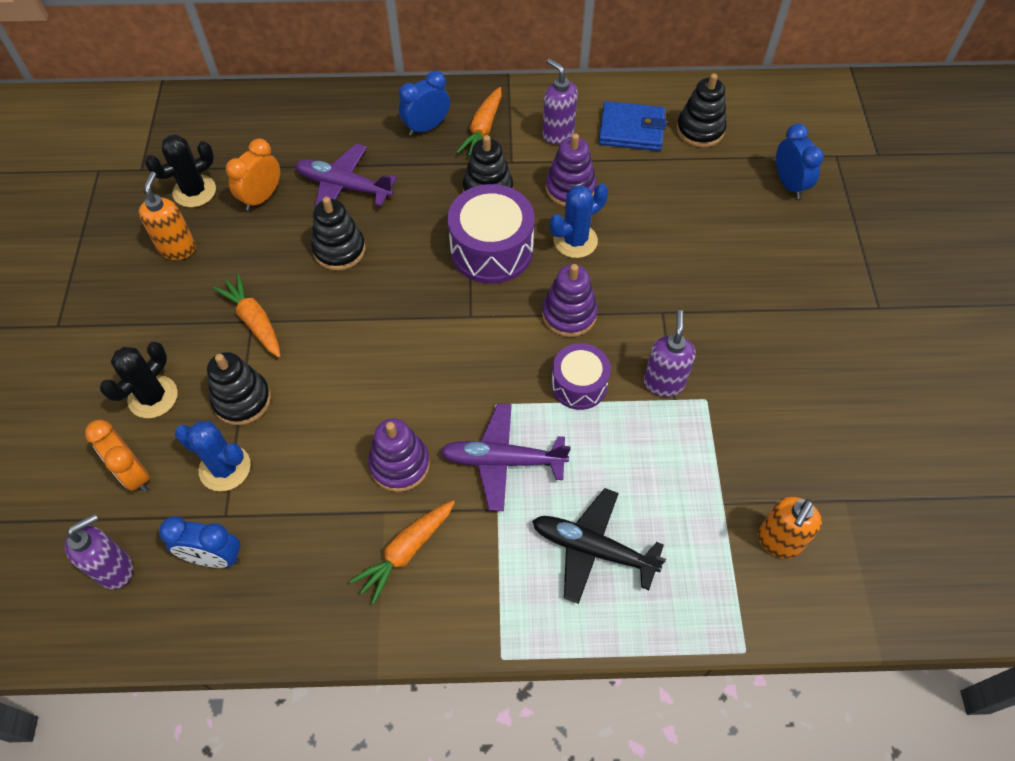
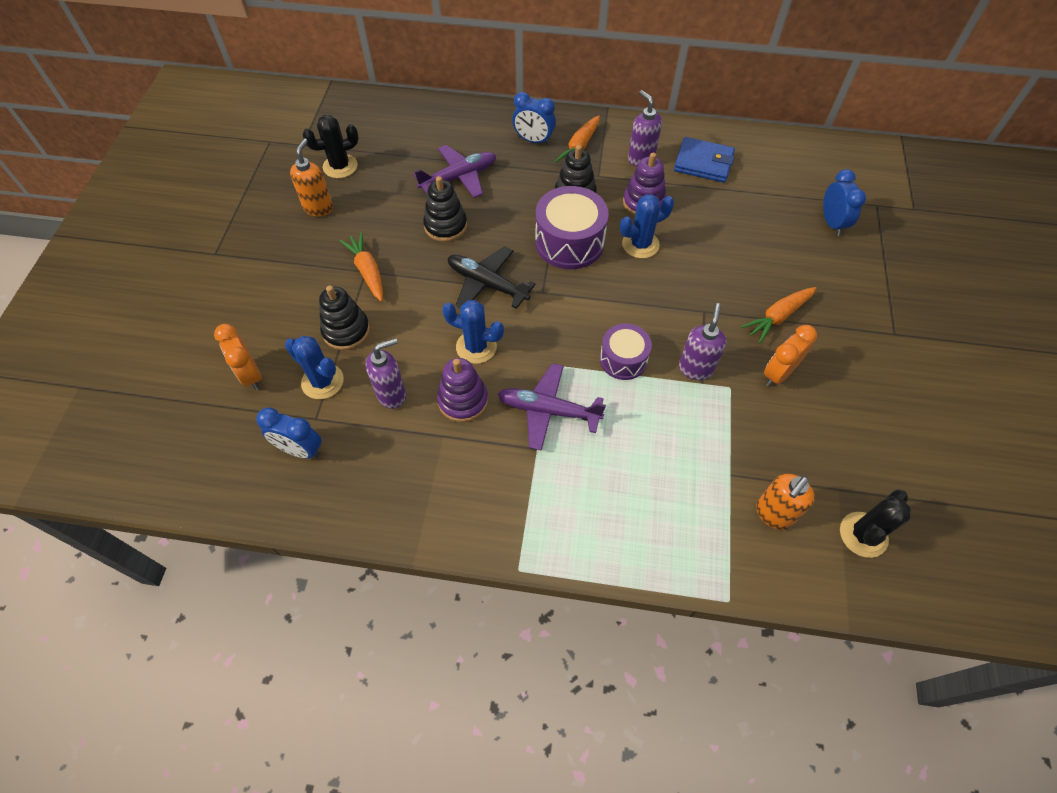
camera: 10 degrees right, 0 degrees up
purple soap dispenser [65,514,133,589] -> purple soap dispenser moved to [366,338,406,409]
black cactus [100,342,178,418] -> black cactus moved to [840,489,911,558]
orange clock [226,139,280,211] -> orange clock moved to [764,325,817,386]
purple plane [295,144,397,209] -> purple plane turned 120 degrees clockwise [413,145,496,198]
orange carrot [349,501,455,604] -> orange carrot moved to [741,287,817,343]
blue clock [399,71,450,136] -> blue clock turned 135 degrees counterclockwise [512,92,556,145]
black plane [532,488,666,604] -> black plane moved to [448,246,536,309]
purple stacking toy [542,264,598,337] -> none
black stacking toy [676,73,727,148] -> none
none -> blue cactus [442,300,504,364]

